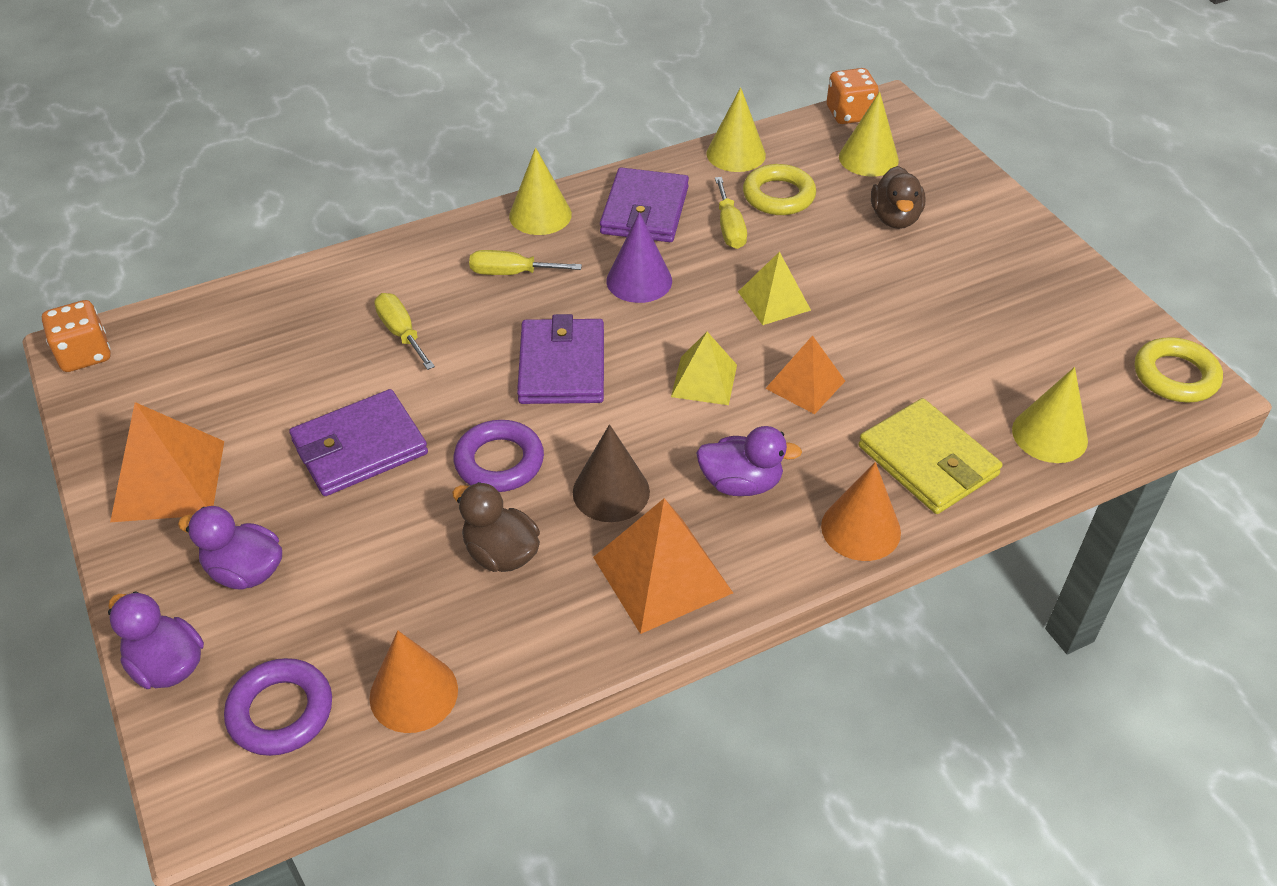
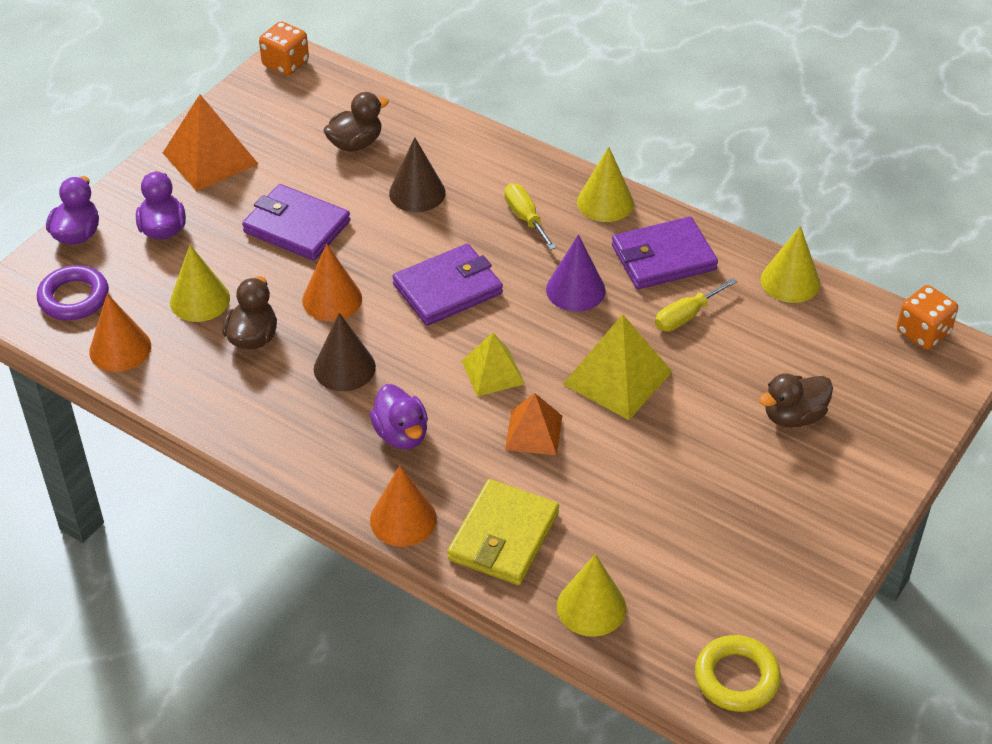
camera: 60 degrees right, 0 degrees up
yellow screwdriver [374,293,435,370] -> brown cone [389,137,445,212]
purple ring [454,420,544,492] -> orange cone [302,244,362,321]
orange pyramid [593,498,733,634] -> none
yellow pyramid [738,251,811,325] -> yellow pyramid [563,314,672,420], size x1.57
yellow ring [743,164,816,215] -> none
yellow cone [839,92,899,177] -> yellow cone moved to [170,245,230,322]
none -> brown duck [323,92,389,152]

